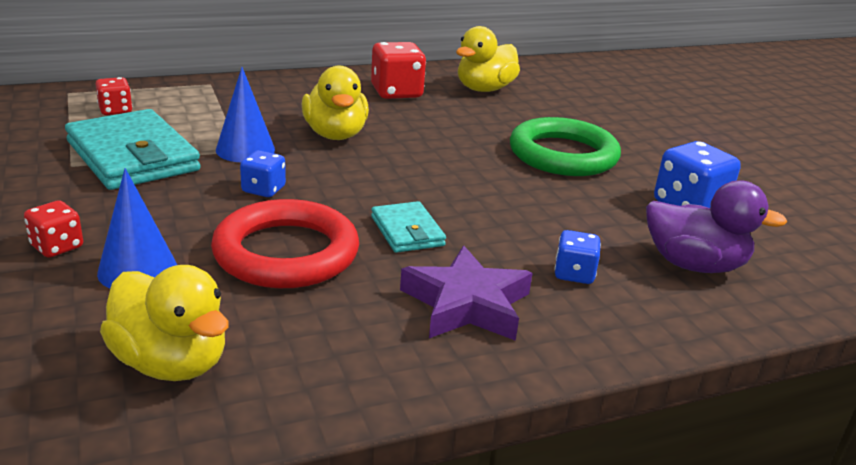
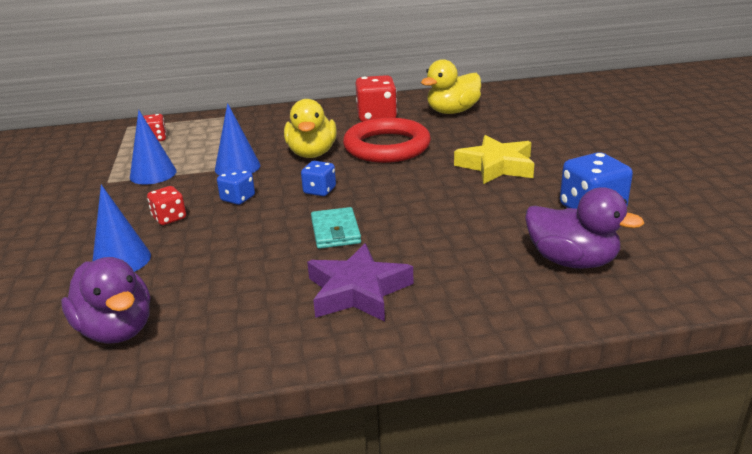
camera: 15 degrees right, 0 degrees up
red dice [24,200,83,258] -> red dice moved to [147,186,186,225]
turquoise wallet [65,109,201,190] -> blue cone [130,110,177,185]
yellow duck [100,265,228,381] -> purple duck [61,257,150,344]
red ring [211,199,359,288] -> red ring moved to [343,118,431,163]
green ring [510,117,621,176] -> yellow star [454,135,535,184]
blue dice [554,230,601,284] -> blue dice moved to [301,161,336,196]

